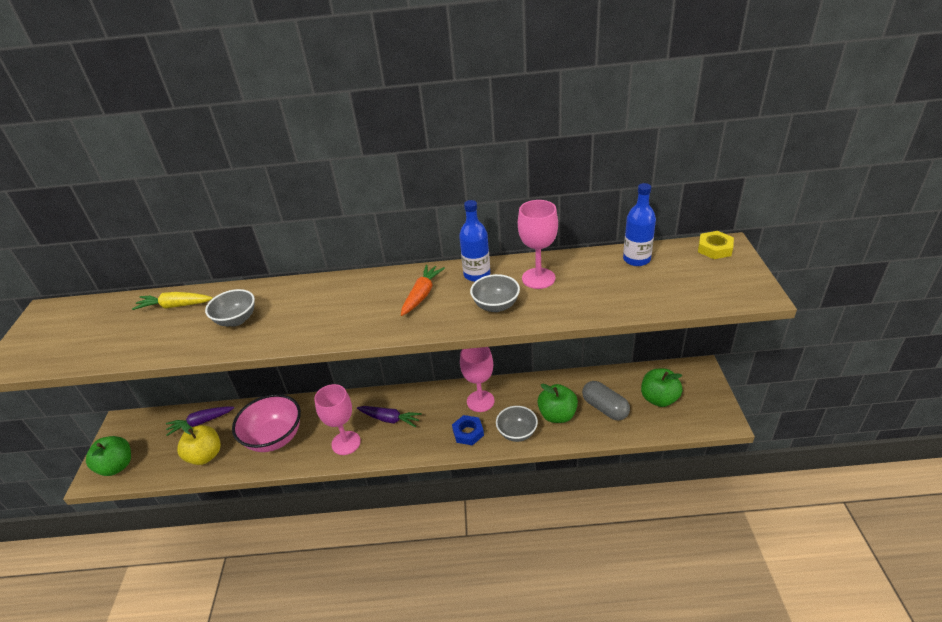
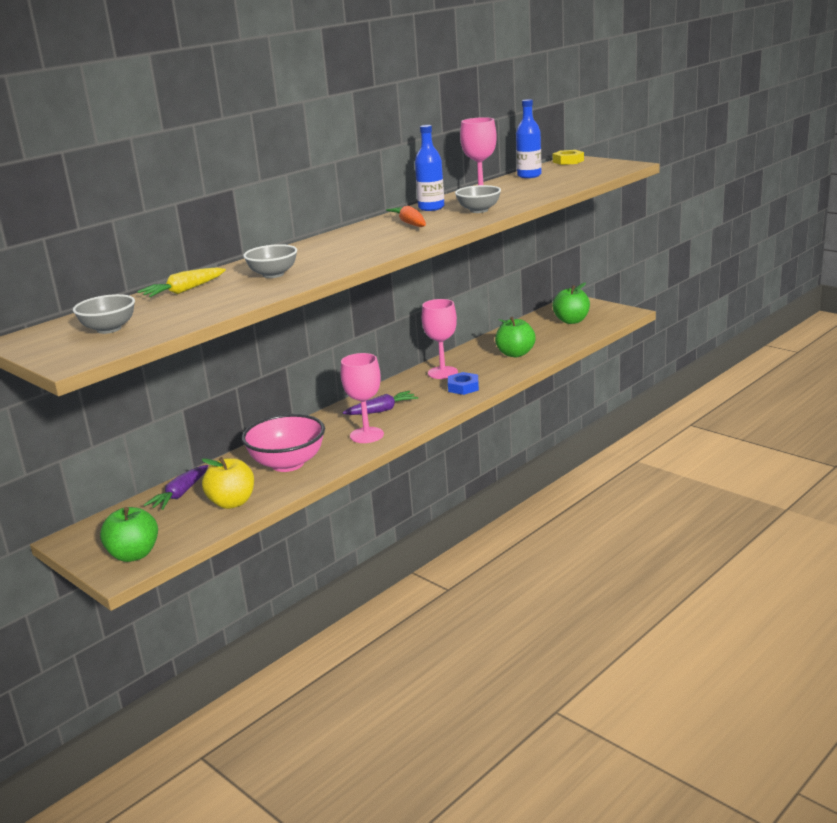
camera: 45 degrees left, 15 degrees down
grey bowl [496,406,538,442] -> grey bowl moved to [73,294,135,334]
grey capsule [582,381,630,420] -> none

